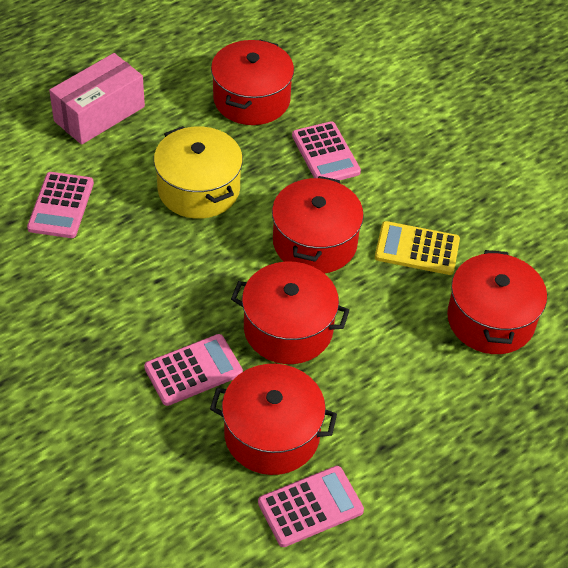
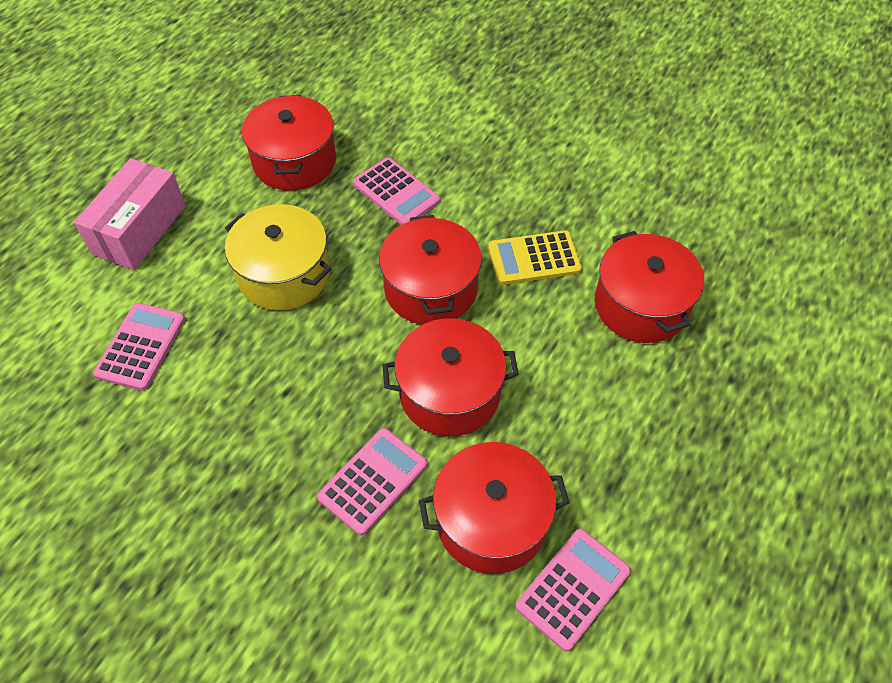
camera: 20 degrees left, 5 degrees up
pink calculator [27,172,94,238] -> pink calculator turned 150 degrees counterclockwise [93,303,185,391]

